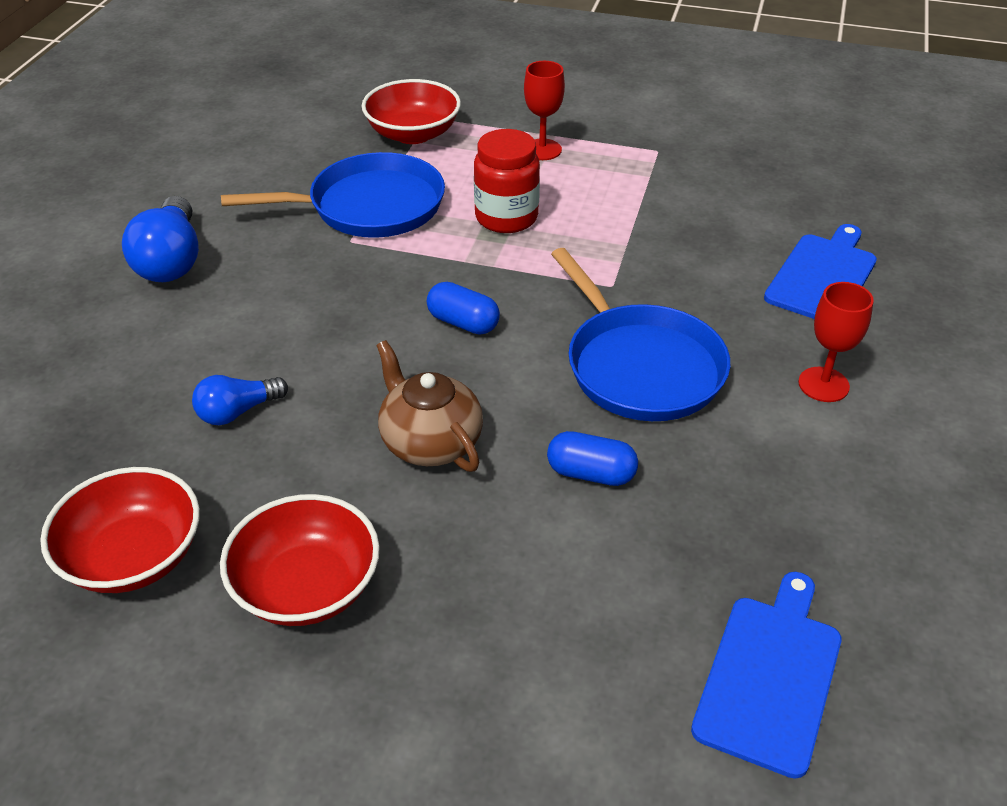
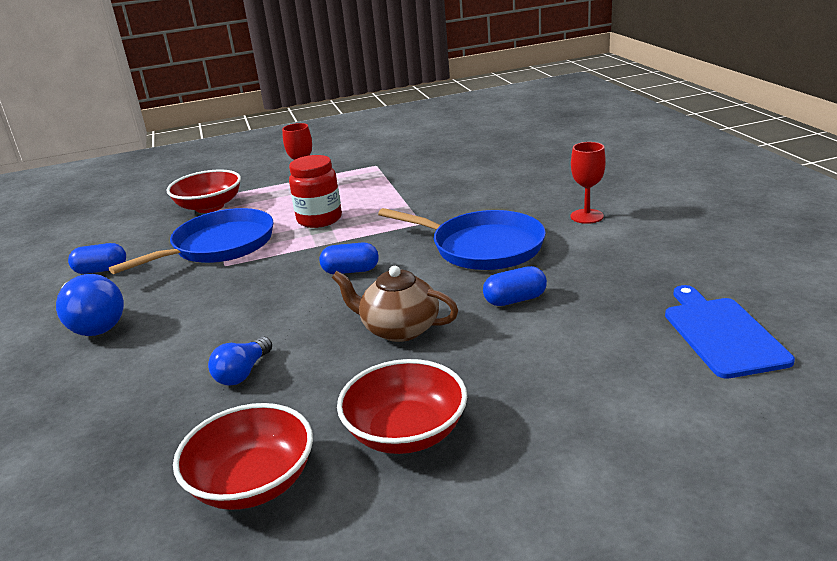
camera: 30 degrees left, 15 degrees down
blue cutting board [764,224,877,319] -> none
none -> blue capsule [68,243,126,274]

